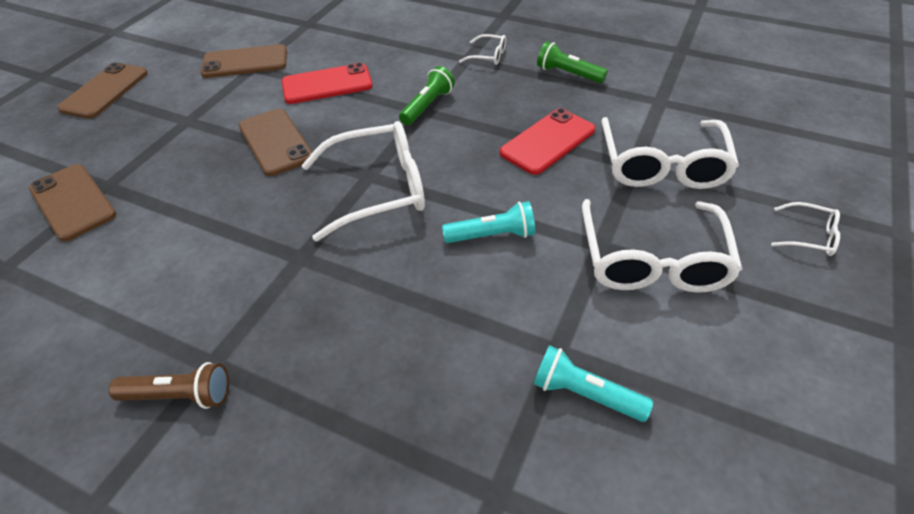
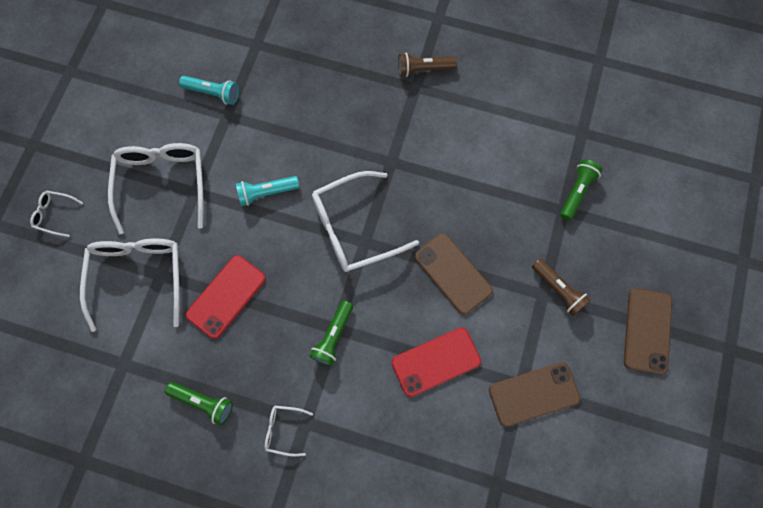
camera: 170 degrees right, 25 degrees up
brown phone [29,164,116,241] -> green flashlight [560,160,602,220]
none -> brown flashlight [532,259,591,316]

